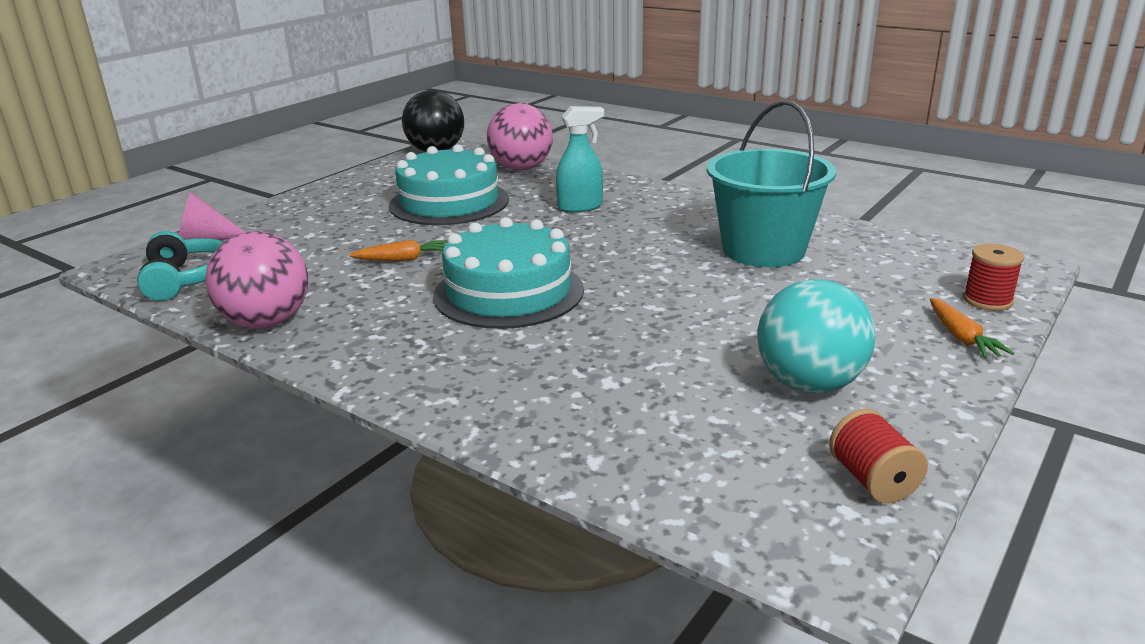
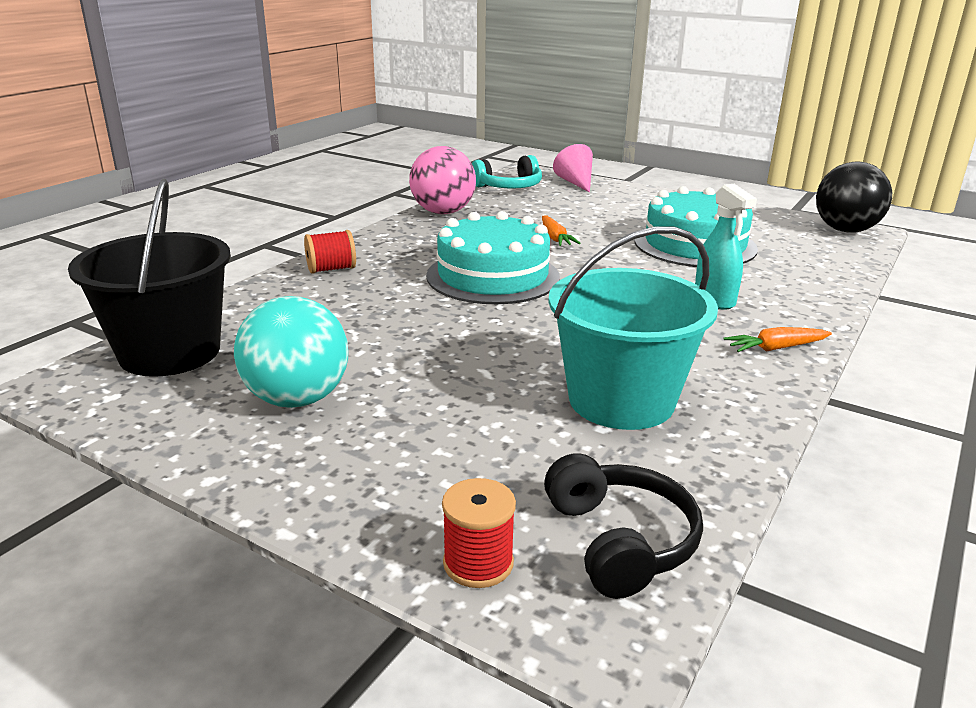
camera: 85 degrees right, 0 degrees up
pink ball [487,103,553,170] -> none
red spool [829,409,928,503] -> red spool moved to [304,230,356,274]
orange carrot [930,298,1014,359] -> orange carrot moved to [723,327,832,352]
none -> black bucket [68,179,231,377]
none -> black headphones [544,453,703,599]

